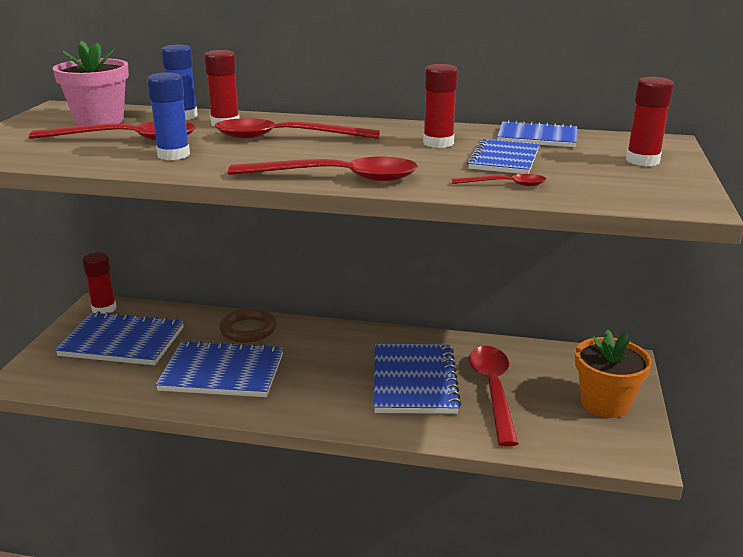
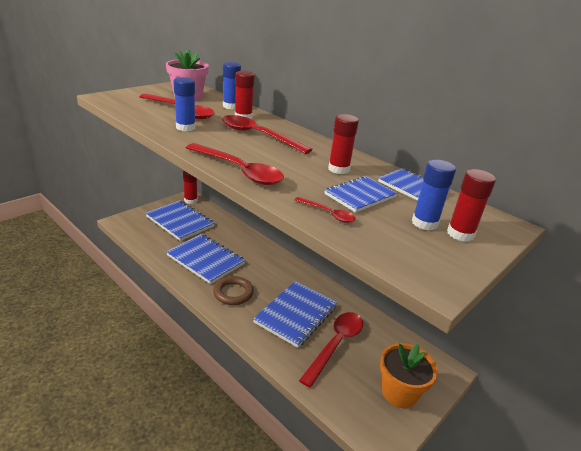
camera: 30 degrees right, 5 degrees up
brown ring [219,308,276,343] -> brown ring moved to [213,276,254,305]
none -> blue glue stick [412,160,456,231]

